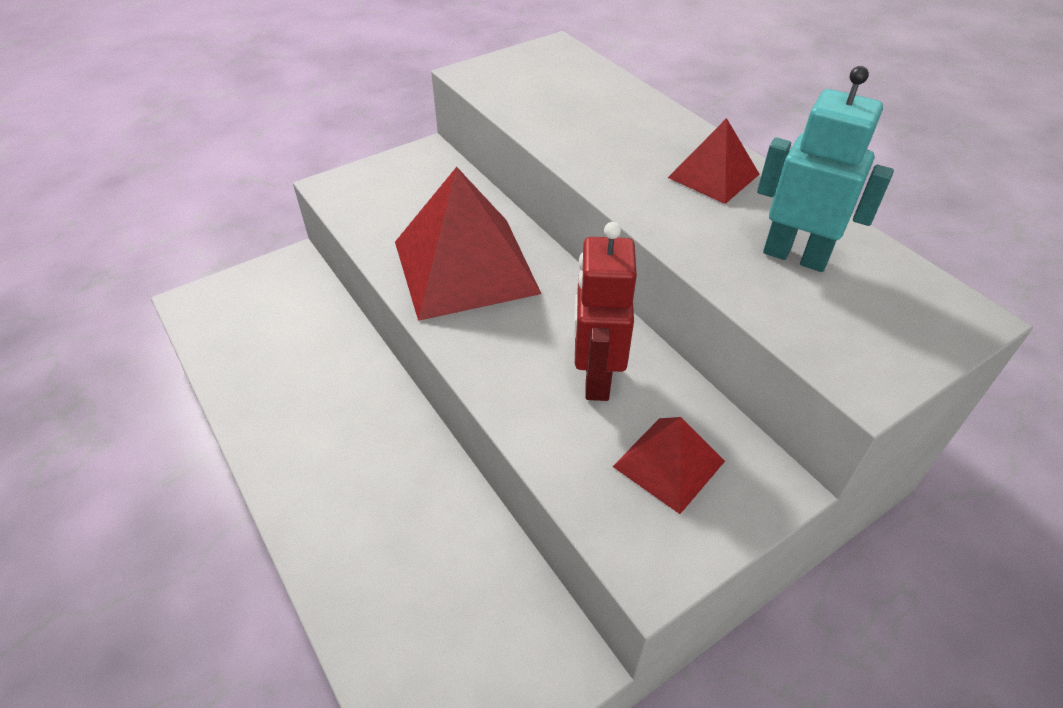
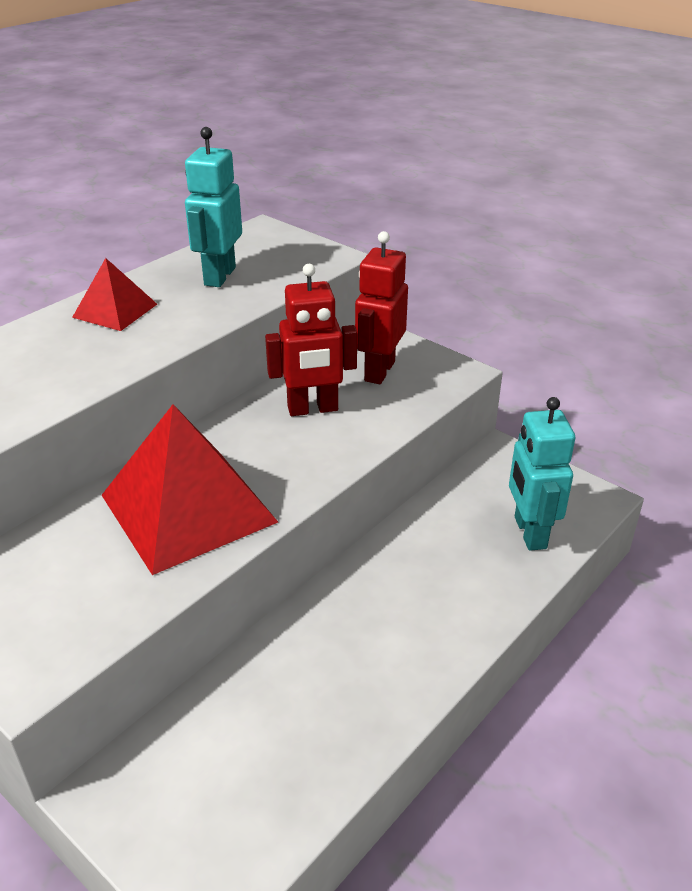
camera: 105 degrees left, 10 degrees down
red pyramid [613,417,725,514] -> red robot [355,231,408,384]
none -> turquoise robot [509,397,575,551]

